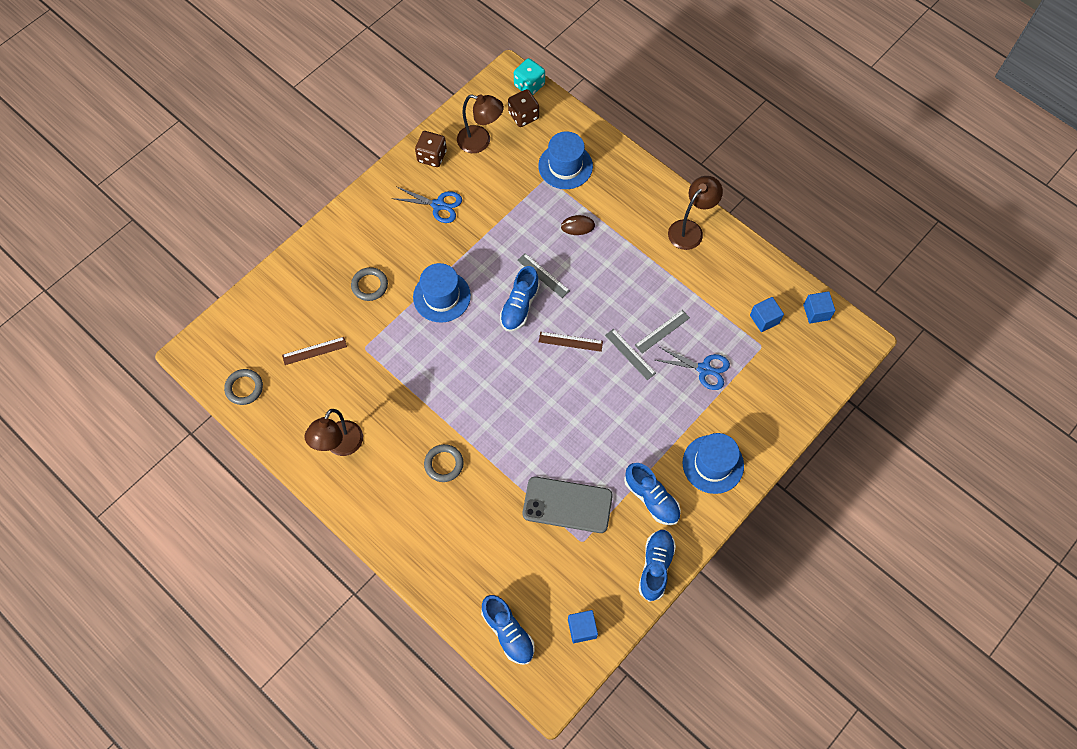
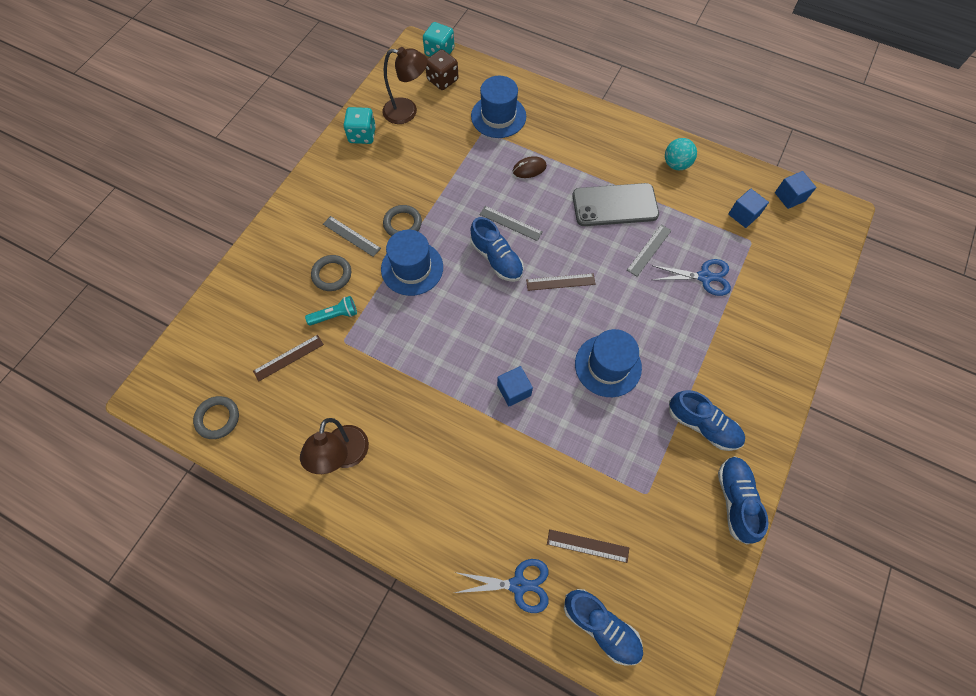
camera: 15 degrees left, 0 degrees up
blue scissors [391,187,462,223] -> blue scissors moved to [455,559,548,613]
brown dice [415,131,447,167] -> turquoise dice [344,107,376,144]
grey ring [424,444,464,482] -> grey ring moved to [383,205,422,236]
blue shoe [500,266,540,331] -> blue shoe turned 45 degrees counterclockwise [470,217,524,282]
grey phone [523,477,613,533] -> grey phone moved to [572,183,659,226]
blue cube [568,610,598,643] -> blue cube moved to [497,366,533,407]
grey ruler [605,329,656,380] -> grey ruler moved to [323,216,381,257]
brown lamp [668,176,723,250] -> none
blue hat [683,433,744,494] -> blue hat moved to [575,329,642,397]
none -> turquoise flashlight [305,296,357,326]
none -> brown ruler [547,529,629,563]
none -> turquoise ball [665,138,697,170]

